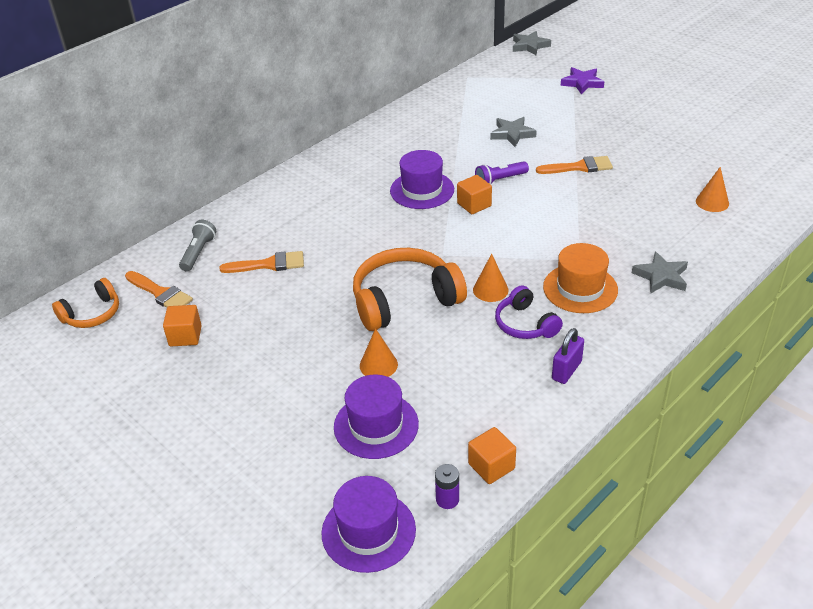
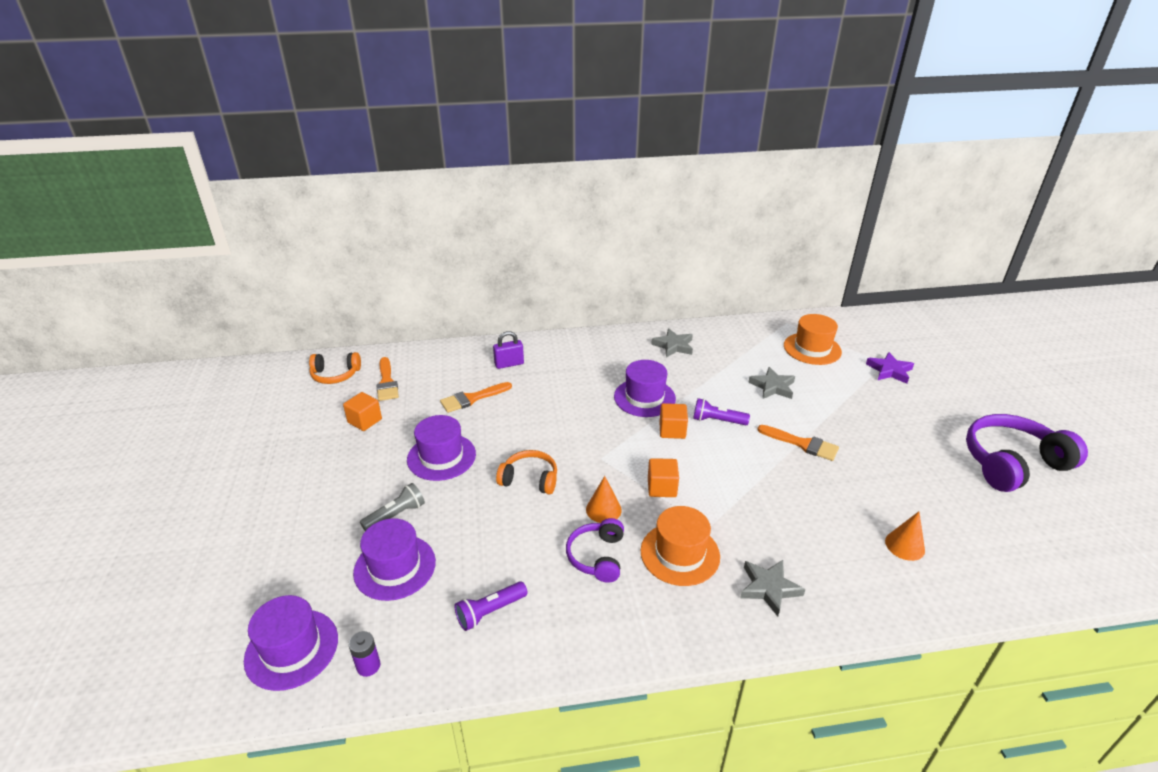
camera: 35 degrees right, 5 degrees down
grey flashlight [179,220,216,272] -> grey flashlight moved to [360,483,425,531]
orange brush [219,251,304,273] -> orange brush turned 120 degrees clockwise [440,382,512,413]
orange headphones [353,248,467,331] -> orange headphones [496,450,557,495], size x0.57
orange cone [360,328,398,377] -> none
orange cube [468,427,516,484] -> orange cube moved to [648,458,679,497]
grey star [513,31,551,55] -> grey star moved to [651,328,693,358]
purple padlock [552,328,584,384] -> purple padlock moved to [493,331,524,369]
none -> purple hat [407,415,476,481]
none -> purple flashlight [454,581,528,631]
none -> orange hat [784,314,842,365]
none -> purple headphones [966,414,1088,492]

